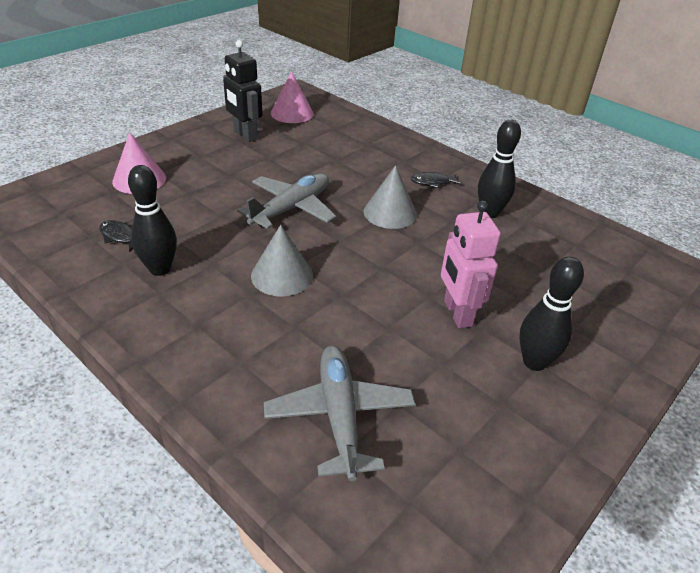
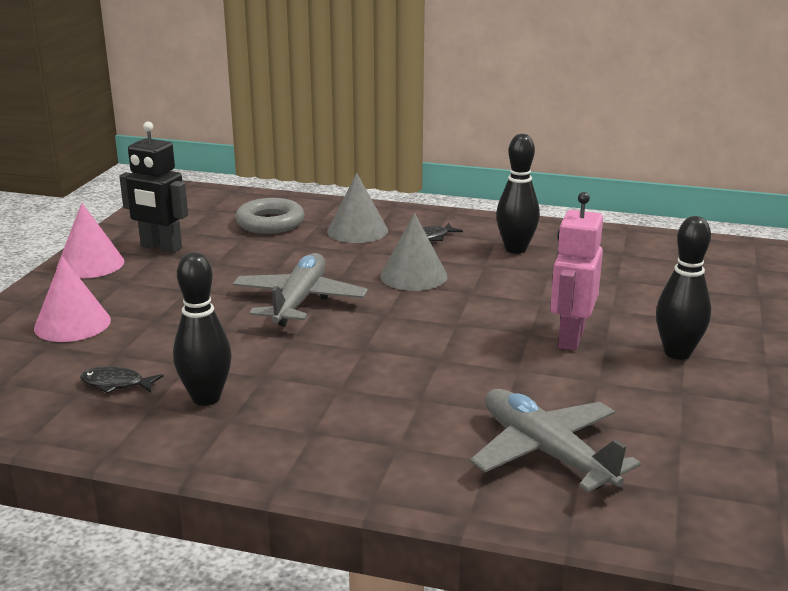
camera: 25 degrees left, 15 degrees down
grey cone [251,225,313,296] -> grey cone moved to [327,173,388,243]
pink cone [271,71,314,123] -> pink cone moved to [57,203,125,279]
pink robot [441,201,501,328] -> pink robot turned 60 degrees clockwise [550,192,603,351]
none -> grey ring [235,198,304,234]

